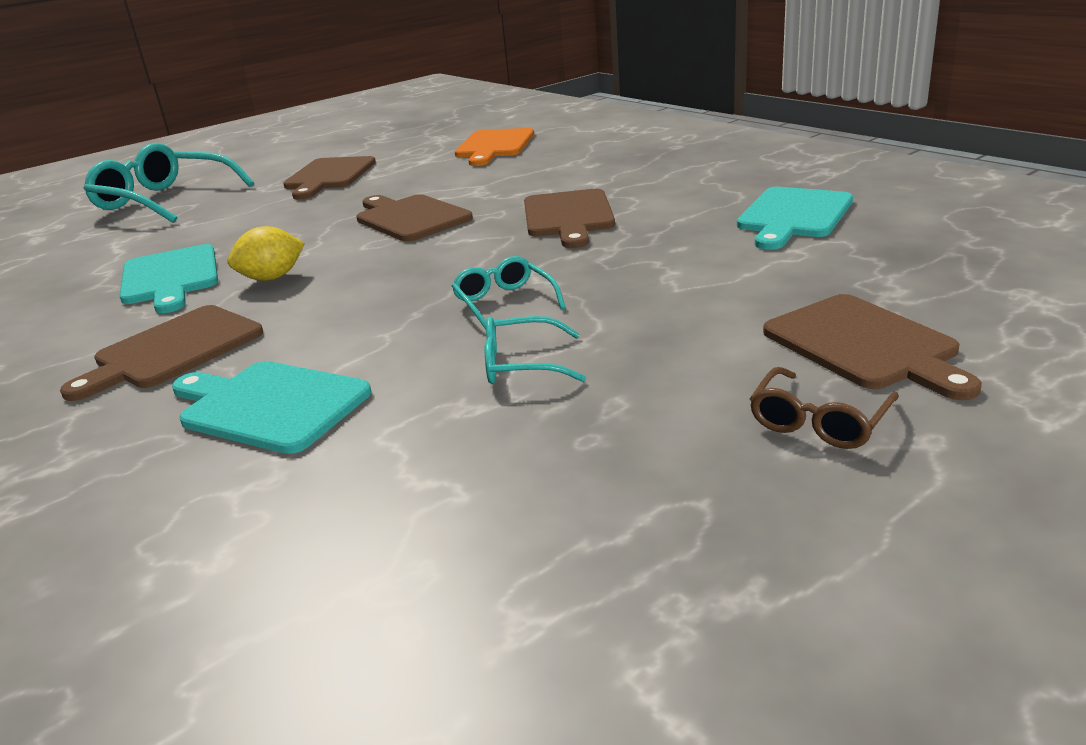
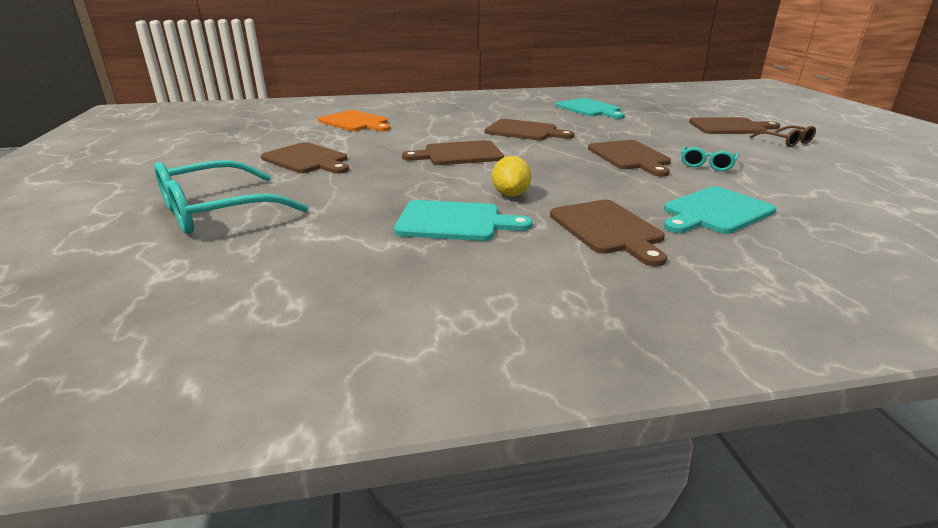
camera: 65 degrees left, 0 degrees up
turquoise glasses [452,256,566,330] -> brown cutting board [588,140,671,177]

